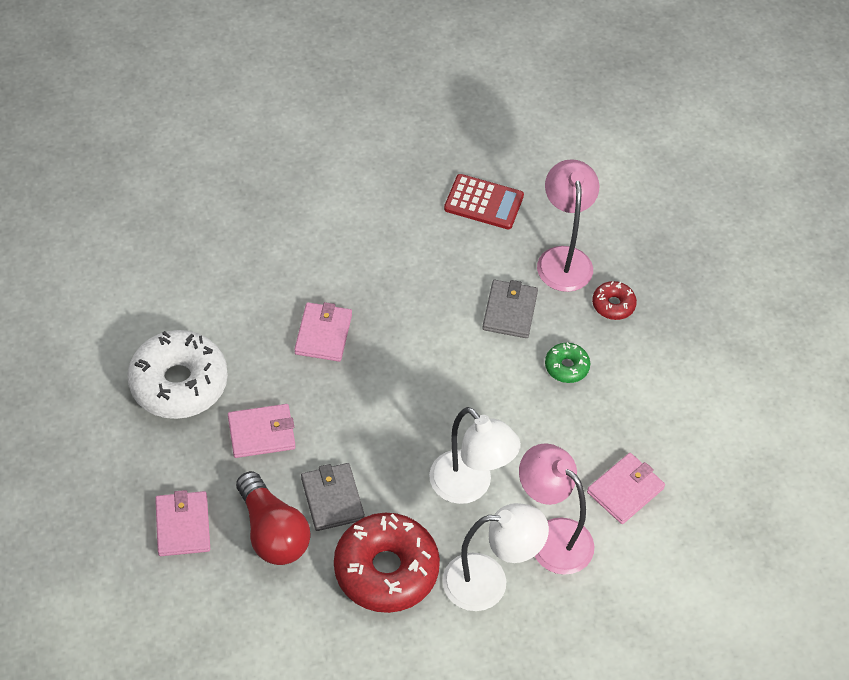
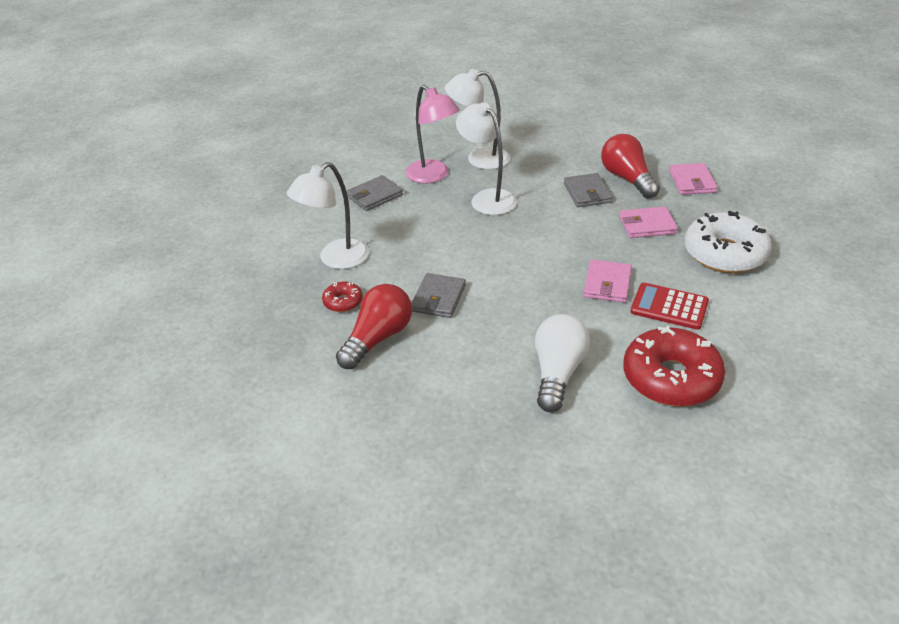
camera: 170 degrees left, 15 degrees down
red donut [334,513,440,613] -> red donut moved to [623,326,725,407]
red calculator [444,174,524,229] -> red calculator moved to [630,283,709,330]
pink lamp [537,159,599,292] -> red light bulb [336,284,412,369]
green donut [545,342,590,383] -> none
pink wallet [587,453,665,524] -> grey wallet [346,175,403,211]
none -> white lamp [287,162,369,269]
none -> white light bulb [535,314,590,412]

